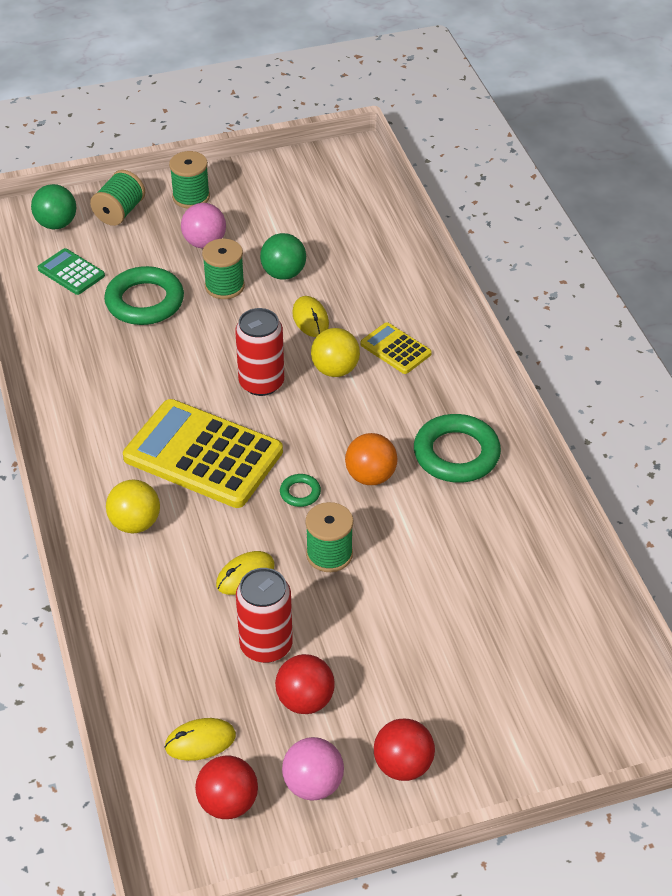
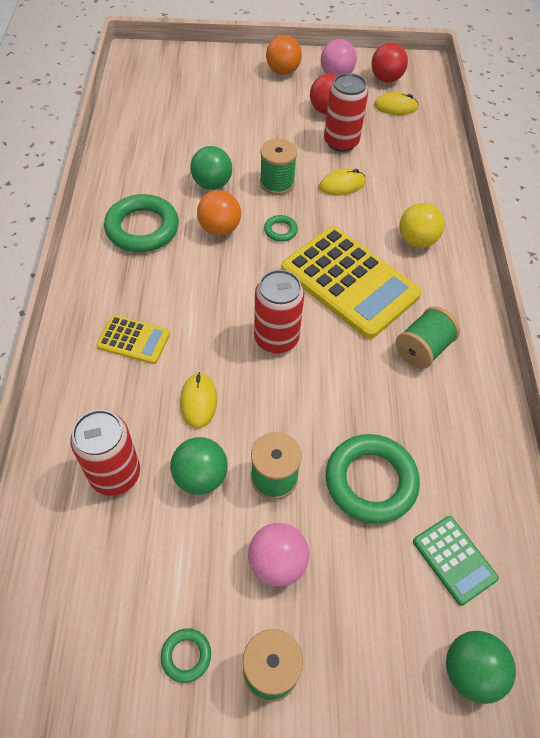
camera: 165 degrees left, 10 degrees up
green spool [90,170,145,226] -> green spool moved to [396,307,460,369]
yellow ball [311,328,360,377] -> none
yellow calculator [360,322,432,374] -> yellow calculator turned 45 degrees counterclockwise [96,315,170,364]
red ball [374,719,435,781] -> orange ball [266,35,302,75]
none -> red can [70,410,140,496]
none -> green ring [161,628,211,683]
none -> green ball [190,146,232,190]

